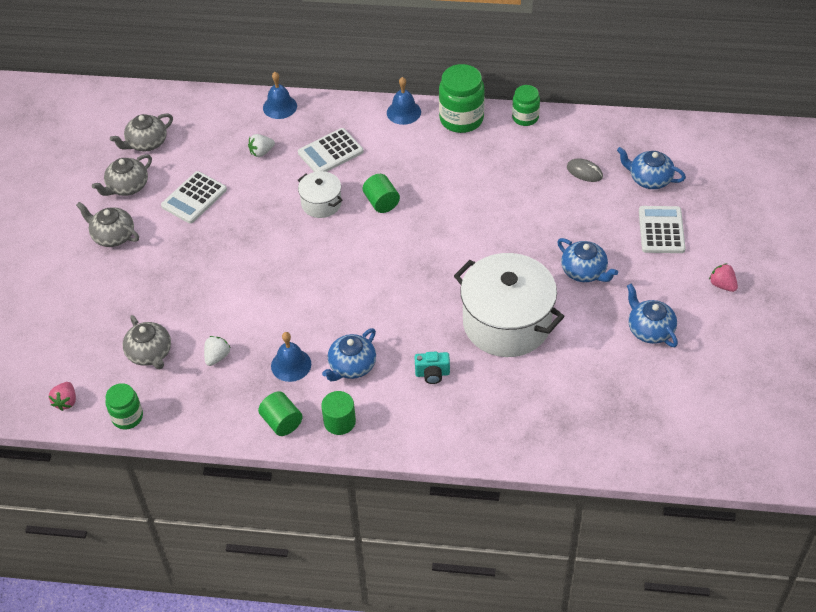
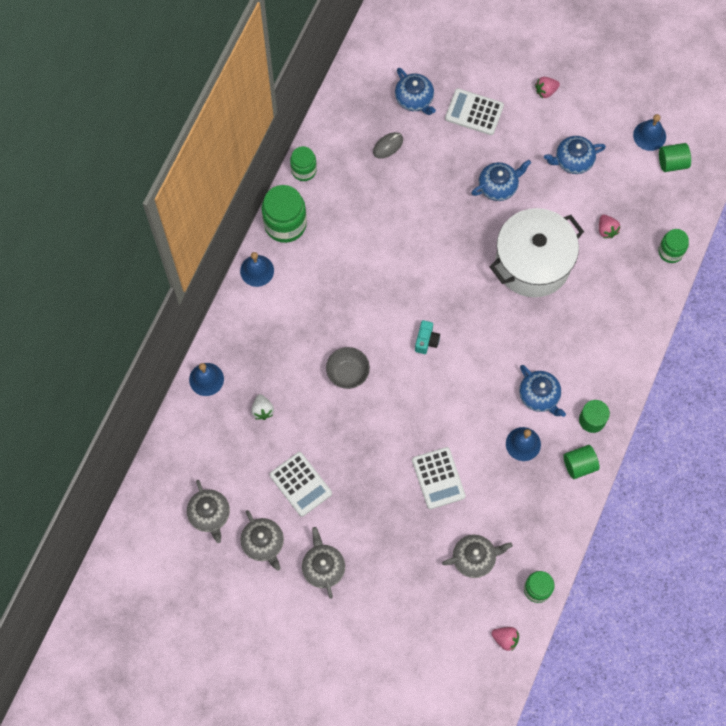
camera: 75 degrees left, 20 degrees up
grey teapot [76,202,139,247] -> grey teapot turned 120 degrees clockwise [302,527,345,599]
white strawberry [204,336,231,366] -> none
white calculator [298,128,364,172] -> white calculator moved to [412,447,466,509]
white pot [298,171,343,218] -> grey bowl [326,347,370,389]
green cylinder [363,174,400,213] -> green cylinder moved to [659,143,691,172]
turquoise camera [415,352,450,384] -> turquoise camera moved to [415,320,440,354]
blue teapot [617,147,686,189] -> blue teapot turned 75 degrees counterclockwise [395,68,436,115]
none -> pink strawberry [599,215,620,238]
none -> blue bell [633,114,666,151]
none -> green jar [658,229,689,263]

